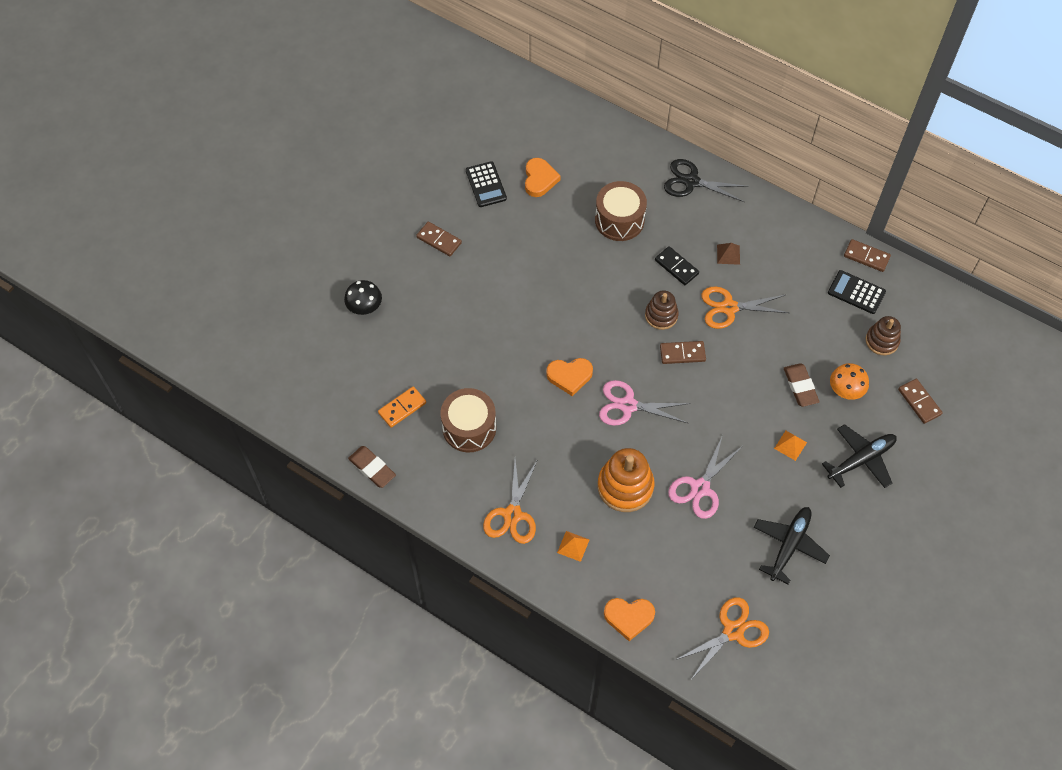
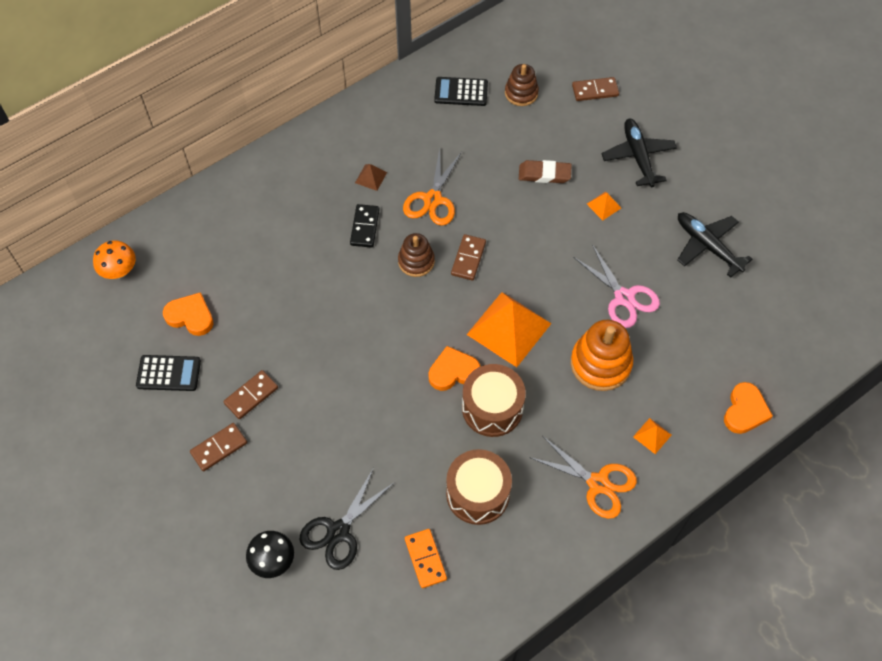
camera: 70 degrees left, 0 degrees up
brown eraser [348,446,396,488] -> none
orange heart [546,358,593,396] -> orange heart turned 120 degrees counterclockwise [429,346,480,391]
brown drum [595,181,647,241] -> brown drum moved to [462,364,526,437]
pink scissors [599,380,691,426] -> orange pyramid [467,292,552,367]
black domino [655,246,699,285] -> black domino turned 60 degrees counterclockwise [350,204,380,248]
black scissors [664,159,749,202] -> black scissors moved to [300,468,395,570]
orange scissors [676,597,769,678] -> none
black calculator [828,270,886,314] -> black calculator turned 45 degrees clockwise [434,77,488,106]
orange mushroom [830,363,869,400] -> orange mushroom moved to [93,240,136,279]
brown domino [844,239,891,272] -> brown domino moved to [223,370,278,419]

